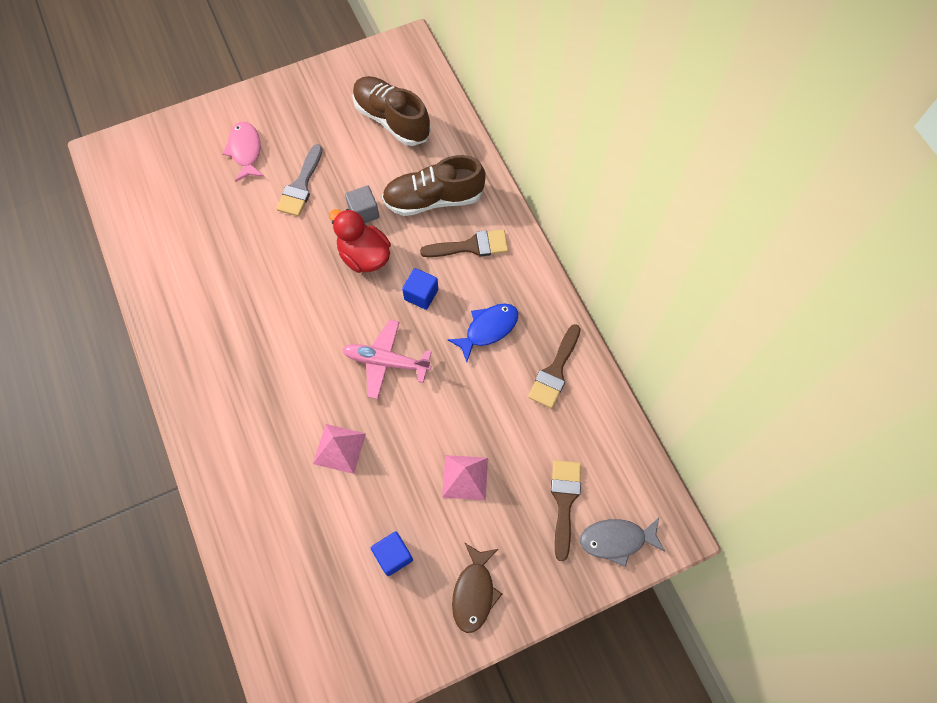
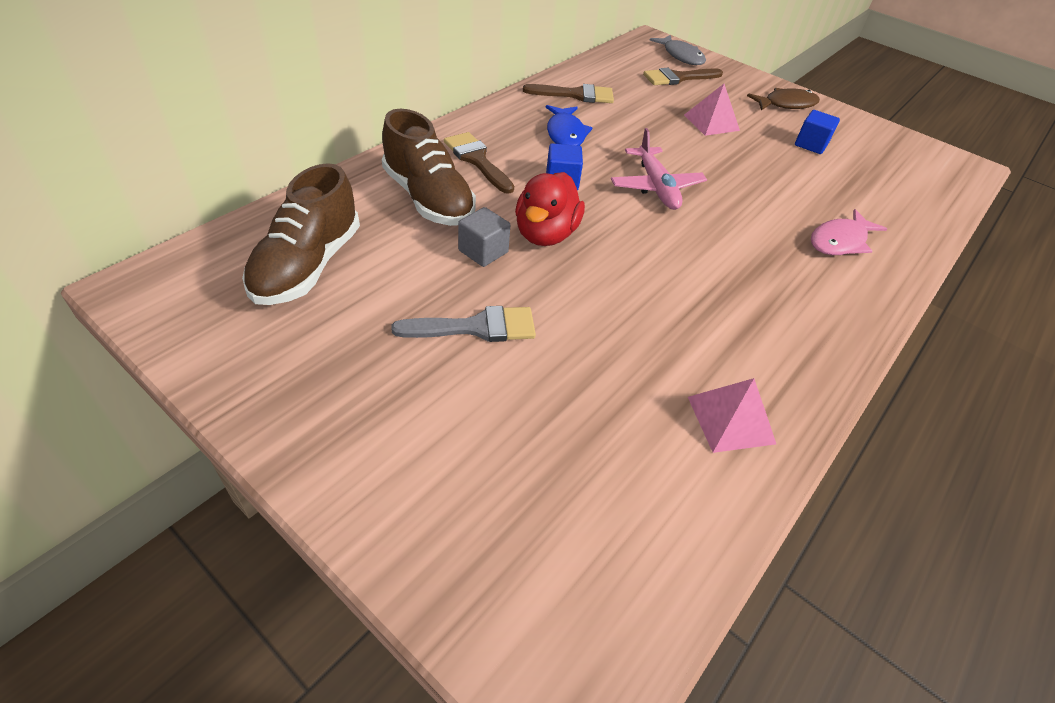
camera: 120 degrees left, 20 degrees down
pink fish [222,122,264,182] -> pink fish moved to [811,209,887,255]
pink pyramid [313,424,366,474] -> pink pyramid moved to [688,378,776,453]
blue fish [447,304,518,362] -> blue fish turned 120 degrees counterclockwise [545,105,592,146]

